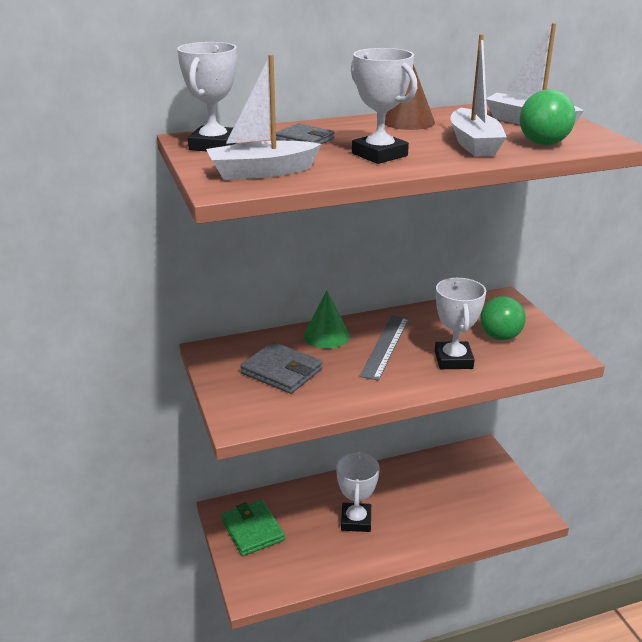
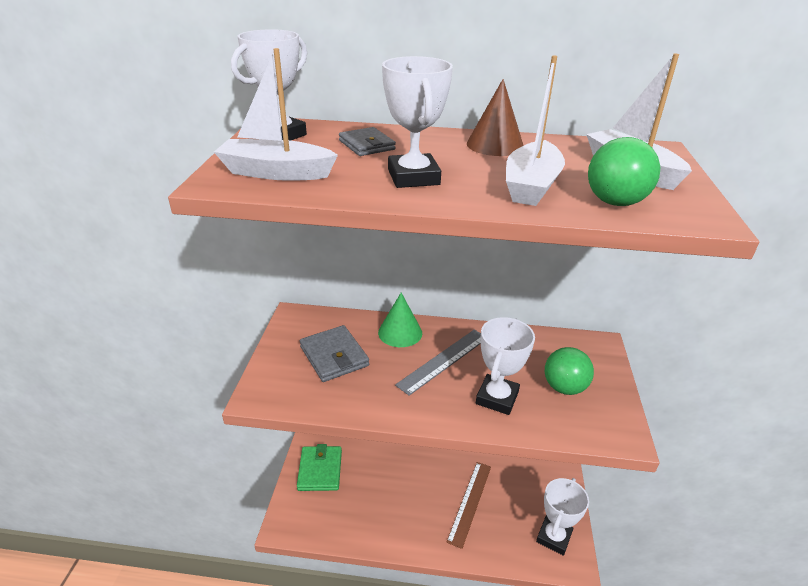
camera: 25 degrees right, 5 degrees up
white trophy [336,452,380,532] -> white trophy moved to [536,478,589,556]
none -> brown ruler [446,462,491,549]

